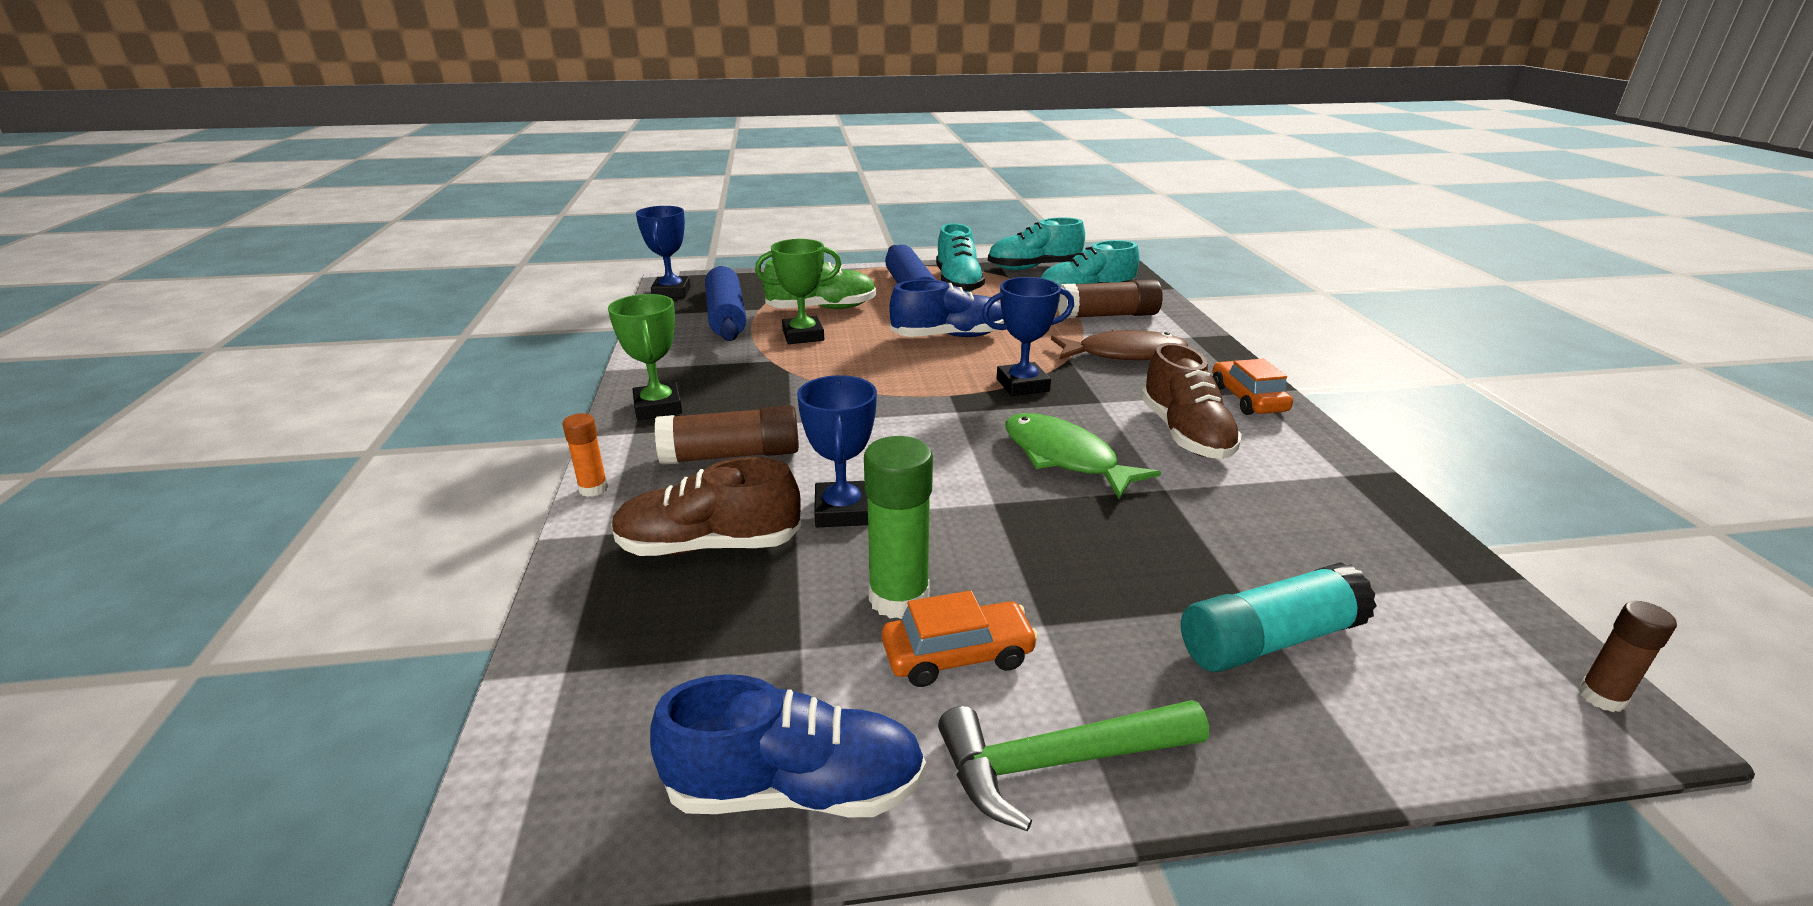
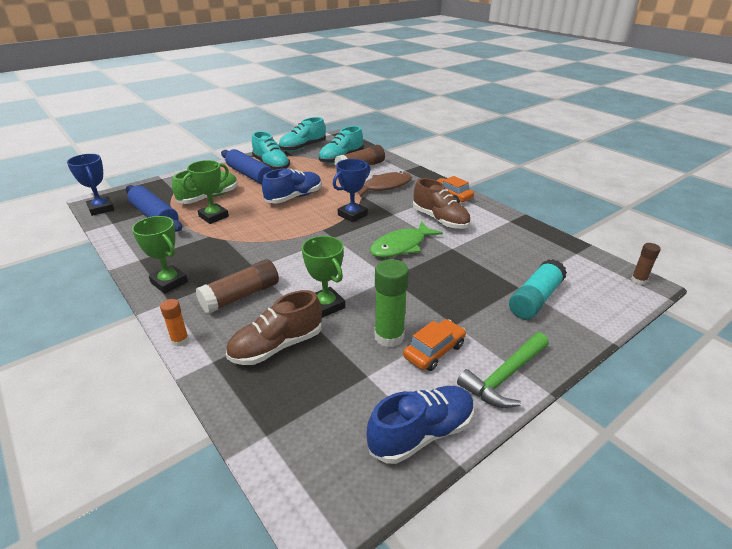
camera: 30 degrees left, 5 degrees up
blue trophy [797,375,877,527] -> green trophy [302,236,345,318]
green fish [1005,413,1161,499] -> green fish turned 60 degrees counterclockwise [370,221,443,258]

